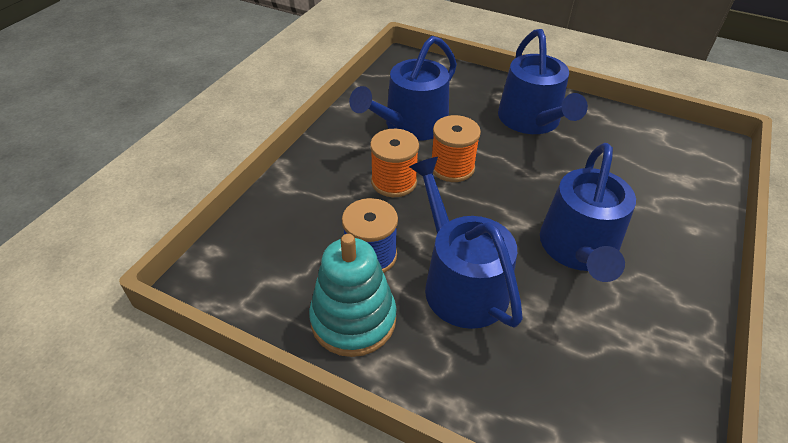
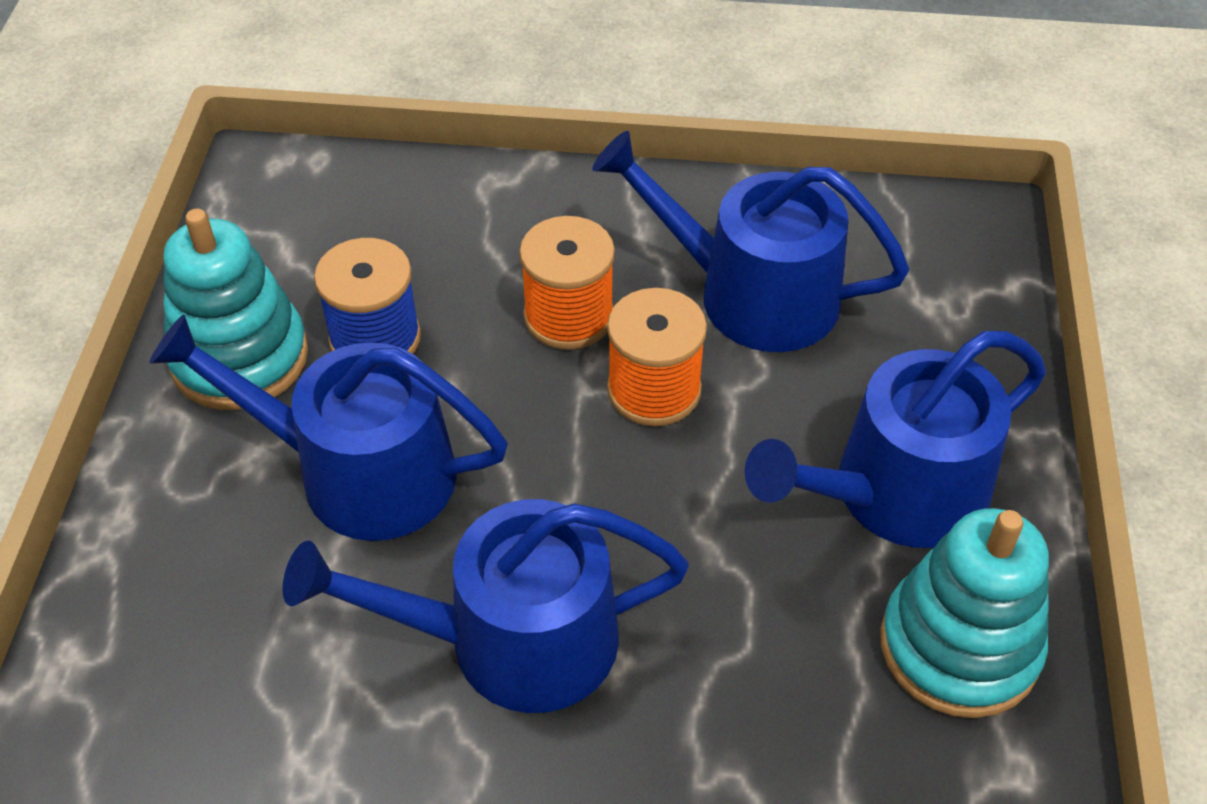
camera: 70 degrees right, 5 degrees up
blue watering can [409,157,523,329] -> blue watering can turned 120 degrees counterclockwise [149,315,508,541]
none -> turquoise stacking toy [880,508,1049,718]

